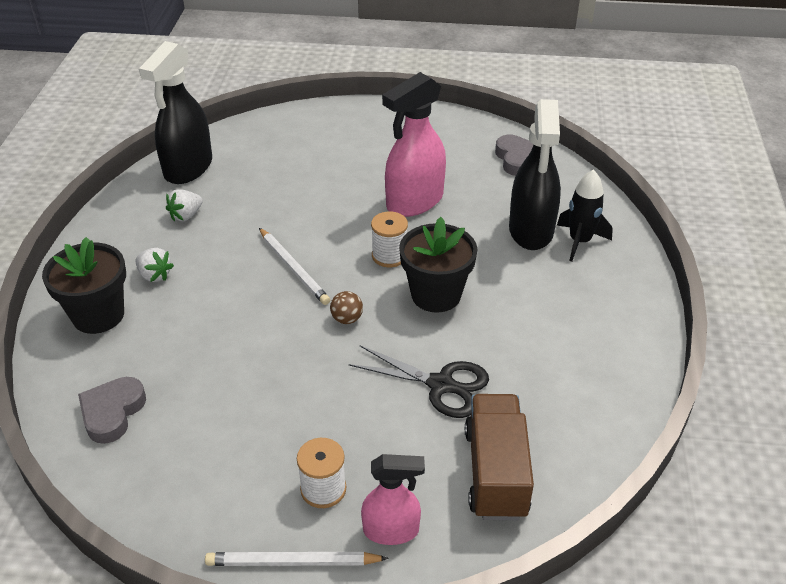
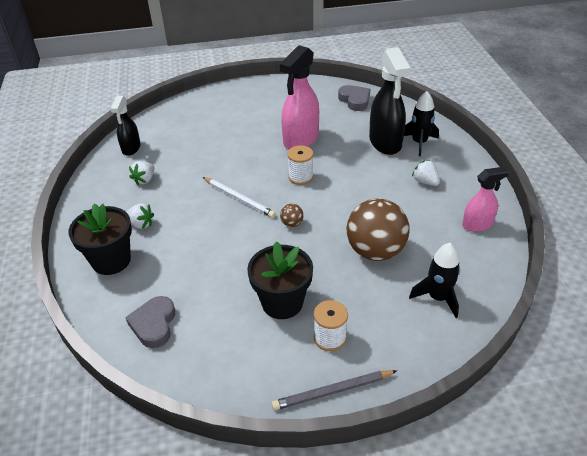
camera: 15 degrees left, 0 degrees up
black spray bottle [139,41,212,184] -> black spray bottle [111,96,141,156], size x0.59
white pencil [205,552,389,566] -> grey pencil [271,370,397,410]
black scissors [349,345,489,418] -> brown ball [347,199,410,261]
pink spray bottle [361,454,425,545] -> pink spray bottle moved to [462,167,509,232]
black flower pot [399,217,477,313] -> black flower pot moved to [247,241,313,319]
brown truck [465,394,534,520] -> black rocket [409,243,460,318]
none -> white strawberry [412,160,440,186]

